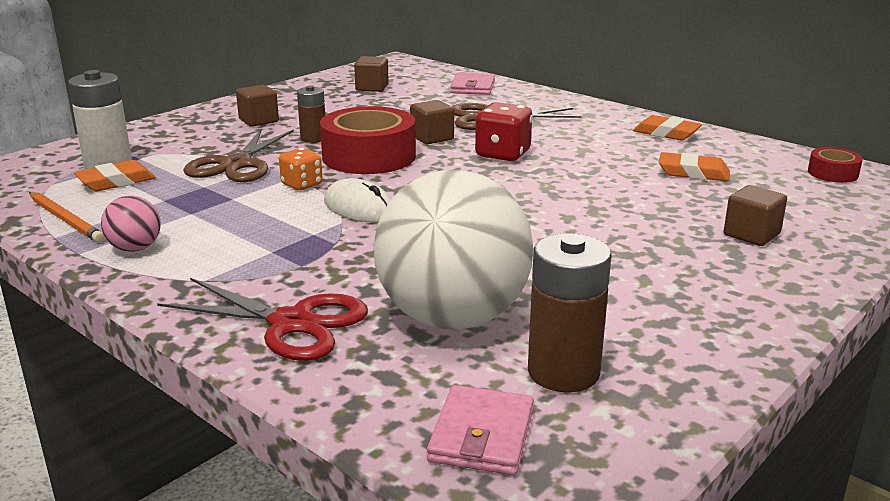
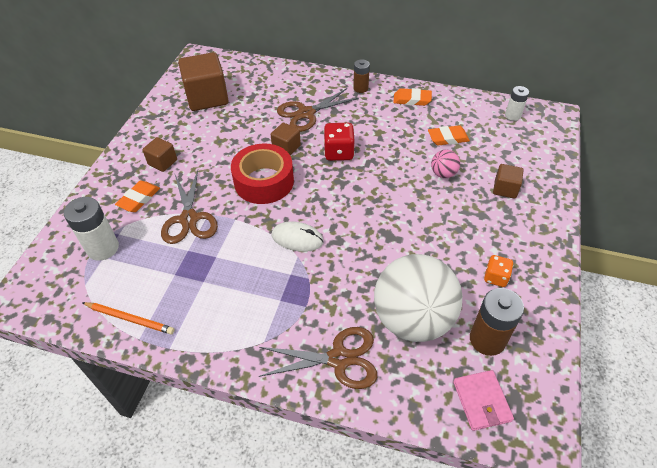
camera: 25 degrees left, 25 degrees up
orange eraser [74,160,156,191] -> orange eraser moved to [115,181,160,212]
pink ball [101,195,161,252] -> pink ball moved to [431,150,460,178]
red scissors [157,278,368,361] -> brown scissors [258,327,377,389]
orange dice [279,148,323,190] -> orange dice moved to [484,255,513,287]
brown battery [297,85,325,143] -> brown battery moved to [353,59,370,93]
brown cube [354,56,389,92] -> brown cube [178,52,229,111], size x1.95
pink wallet [450,72,495,95] -> none
red tape [808,147,863,183] -> white battery [505,86,529,121]

